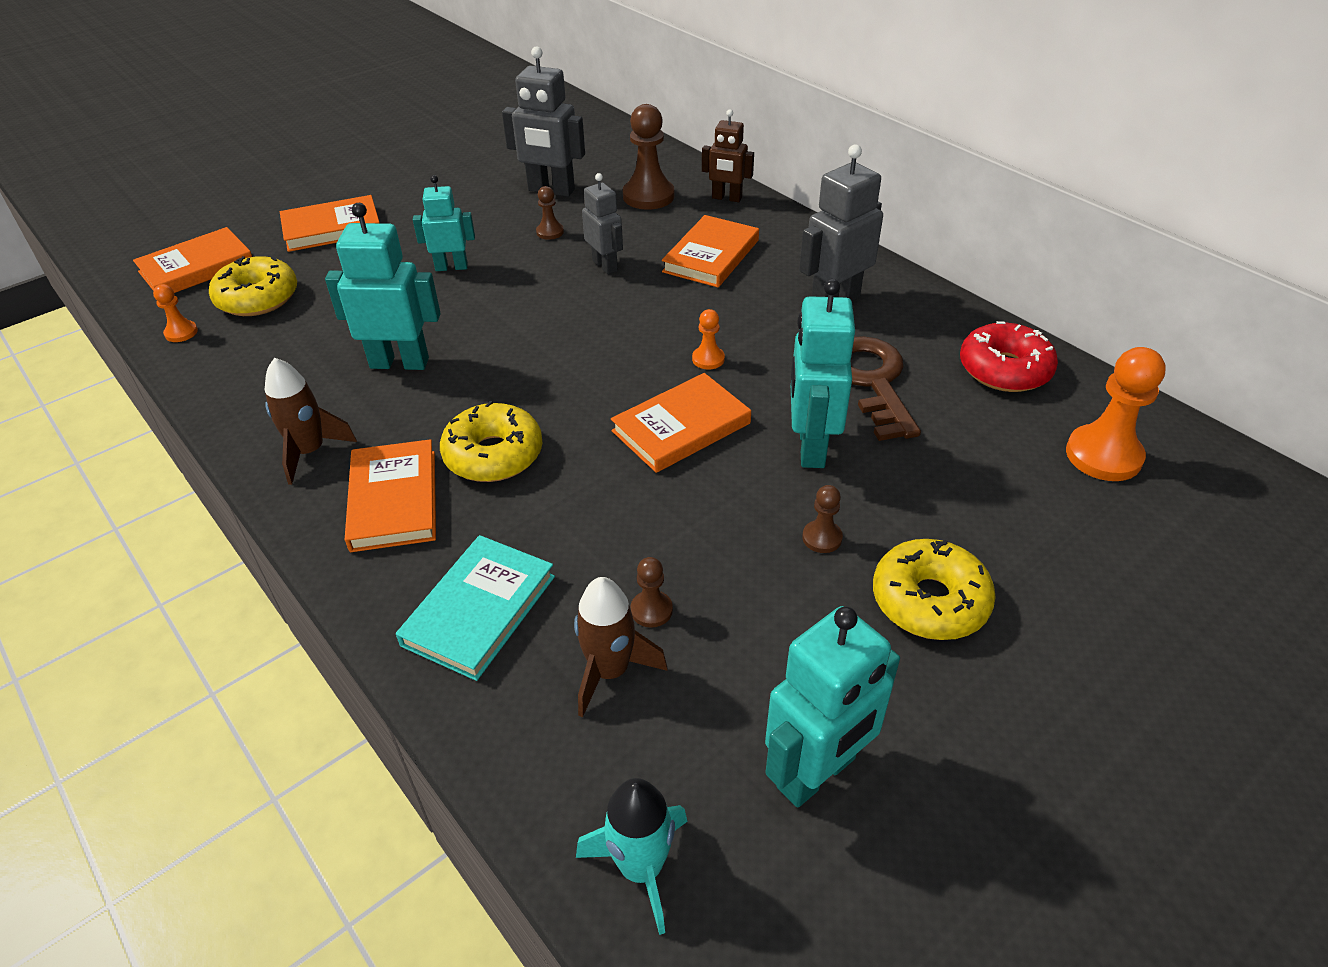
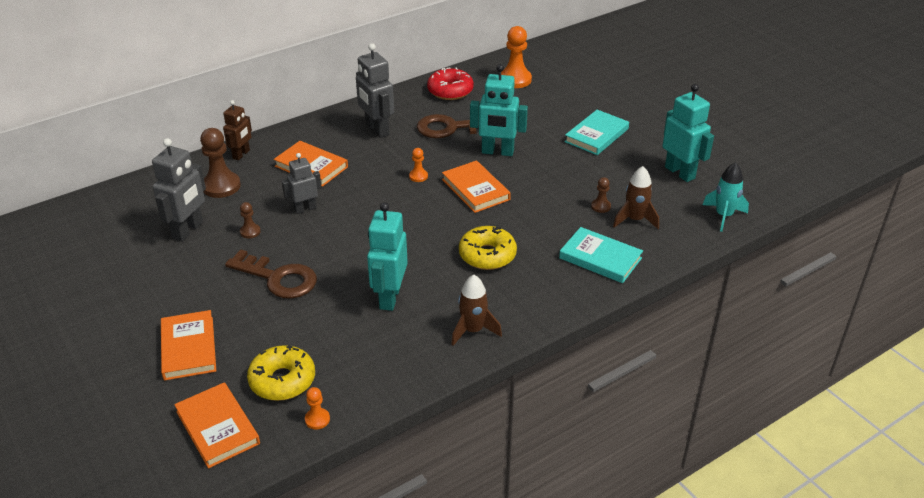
camera: 85 degrees left, 5 degrees down
orange book [345,439,436,552] -> none
turquoise robot [413,175,475,271] -> brown key [225,249,317,299]
brown pawn [802,485,843,553] -> none
yellow donut [873,539,996,640] -> turquoise book [565,110,629,155]

